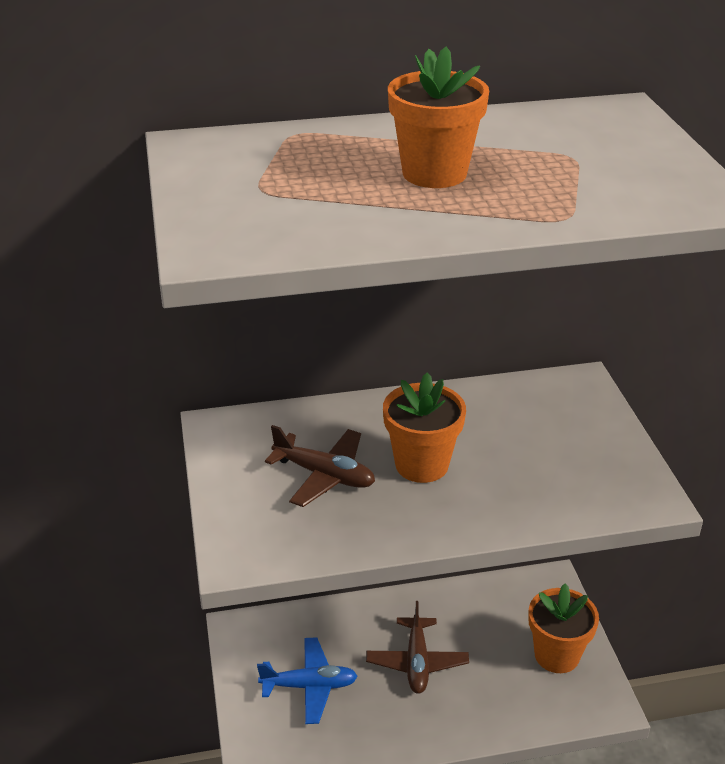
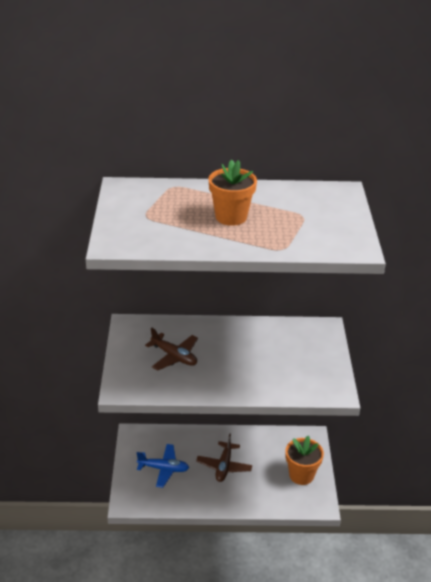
camera: 10 degrees right, 0 degrees up
orange flower pot [383,372,466,483] -> none

